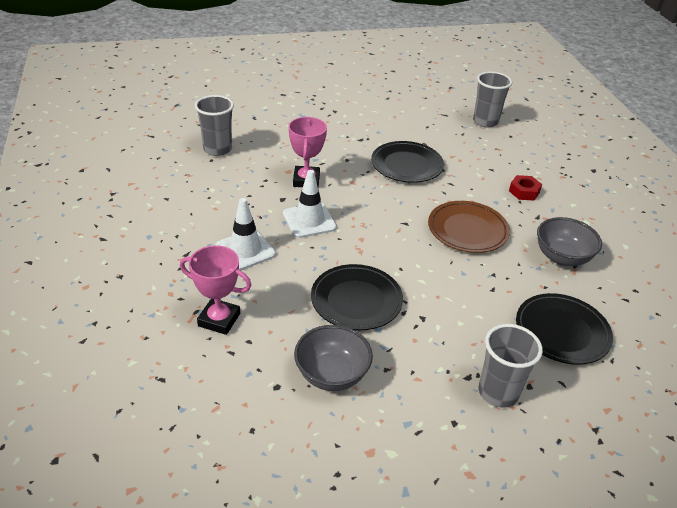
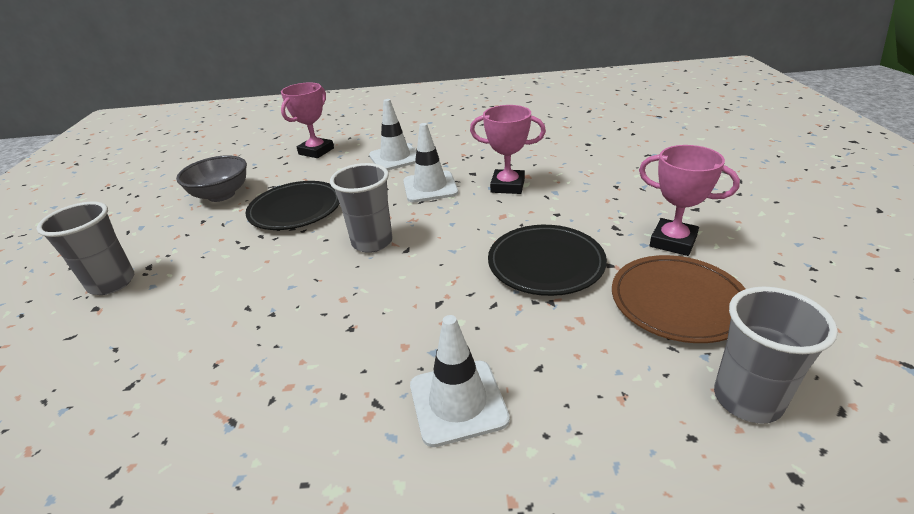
camera: 105 degrees right, 5 degrees down
grey cup [195,95,234,156] -> grey cup moved to [330,163,393,253]
brown plate [428,201,510,253] -> brown plate moved to [612,255,746,343]
red nut [509,175,542,201] -> white traffic cone [410,315,510,447]
black plate [516,293,613,365] -> none
grey bowl [537,217,602,266] -> none
none -> pink trophy [639,145,740,256]

